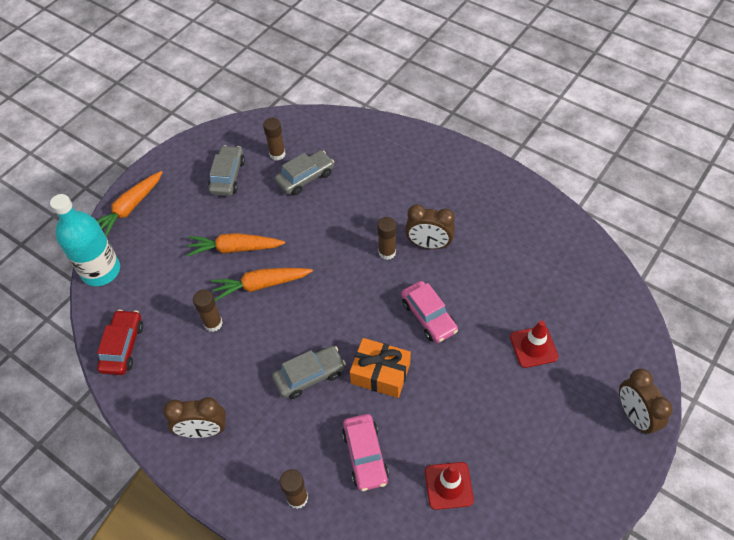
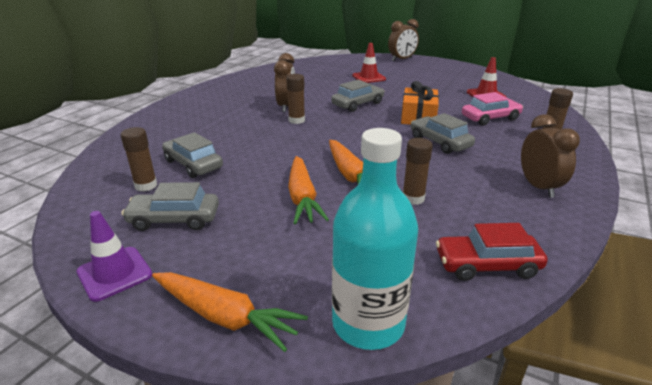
camera: 100 degrees left, 25 degrees down
pink car [401,281,458,343] -> grey car [331,80,384,112]
none -> purple traffic cone [77,211,152,302]

